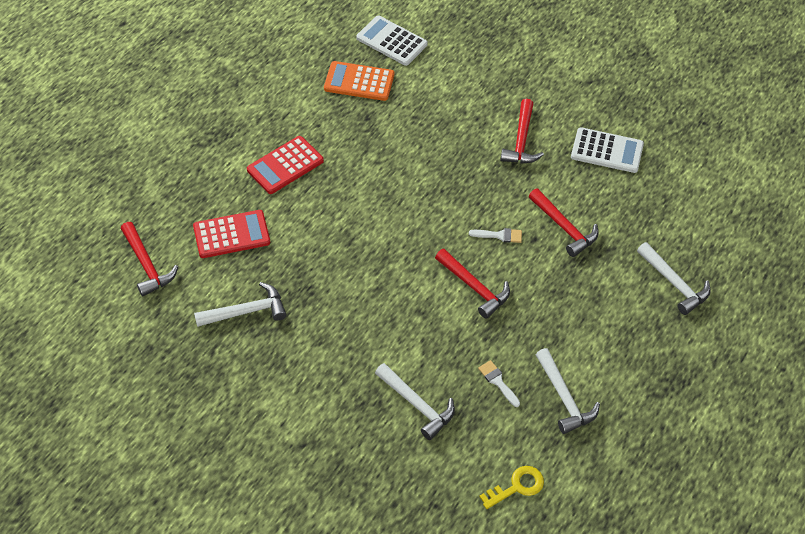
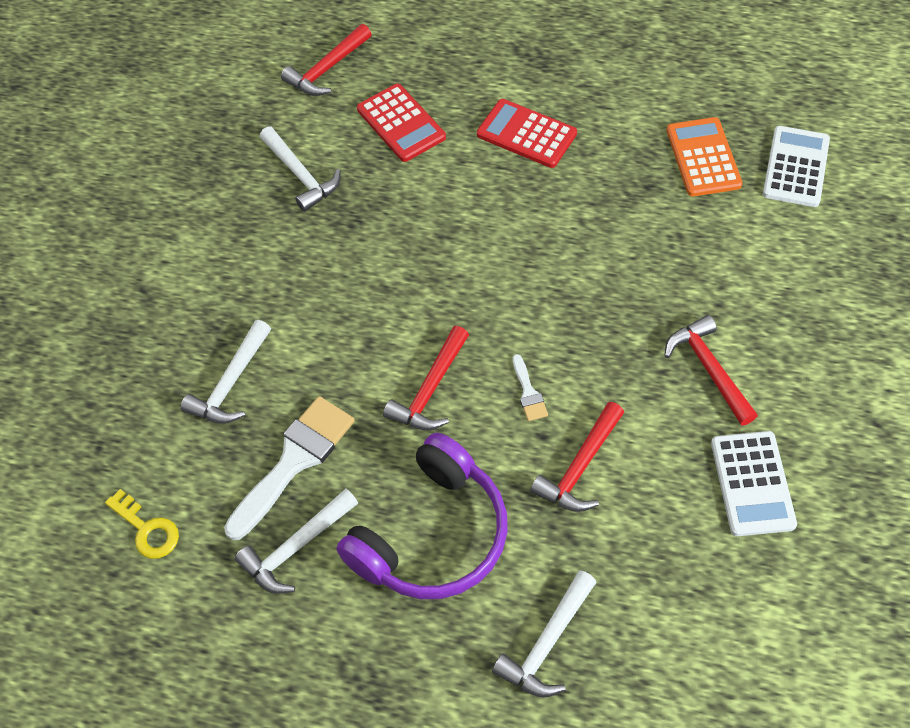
camera: 75 degrees right, 5 degrees up
white brush [478,360,520,407] -> white brush [224,396,355,540], size x2.18
red hammer [500,99,544,163] -> red hammer turned 75 degrees clockwise [664,315,758,426]
none -> purple headphones [336,433,508,599]

